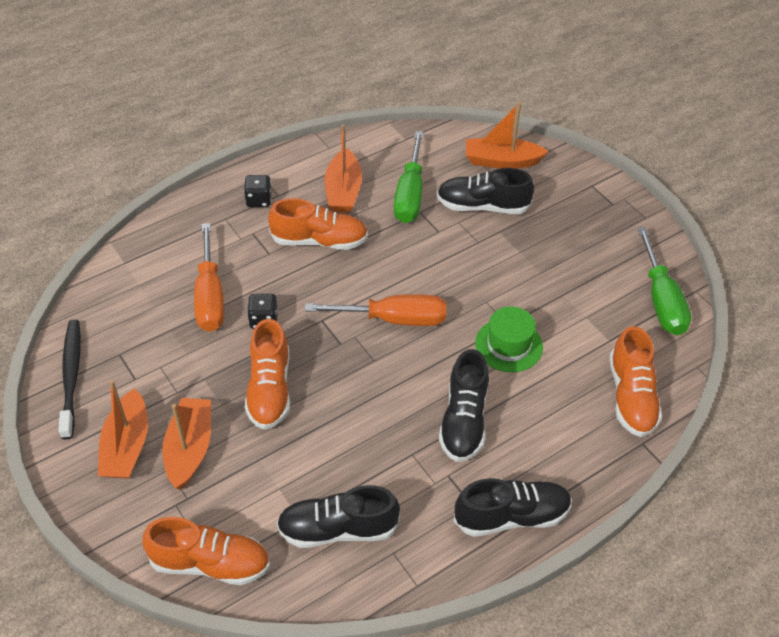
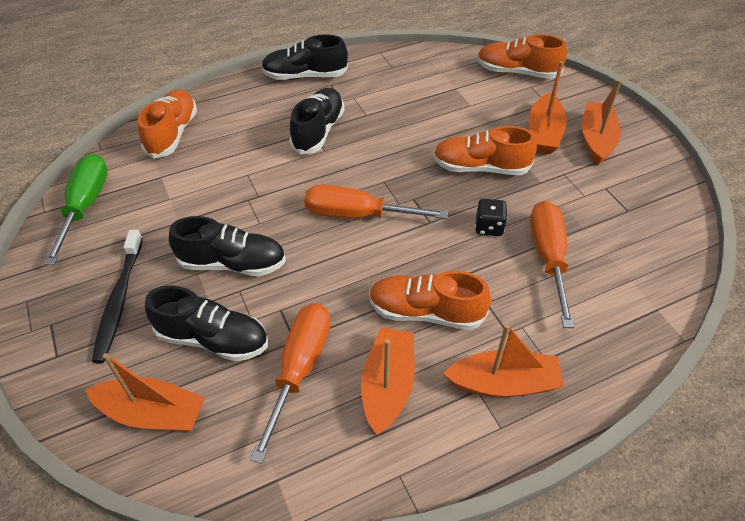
camera: 170 degrees left, 0 degrees up
black toothbrush [58,320,81,439] -> black toothbrush moved to [92,230,143,363]
black dice [244,175,271,207] -> orange boat [443,324,565,398]
orange shoe [245,319,290,430] -> orange shoe turned 90 degrees counterclockwise [433,126,537,175]
black shoe [276,485,400,548] -> black shoe moved to [169,216,286,276]
green screwdriver [394,131,423,223] -> orange screwdriver [250,303,331,464]
green hat [475,306,543,372] -> none

